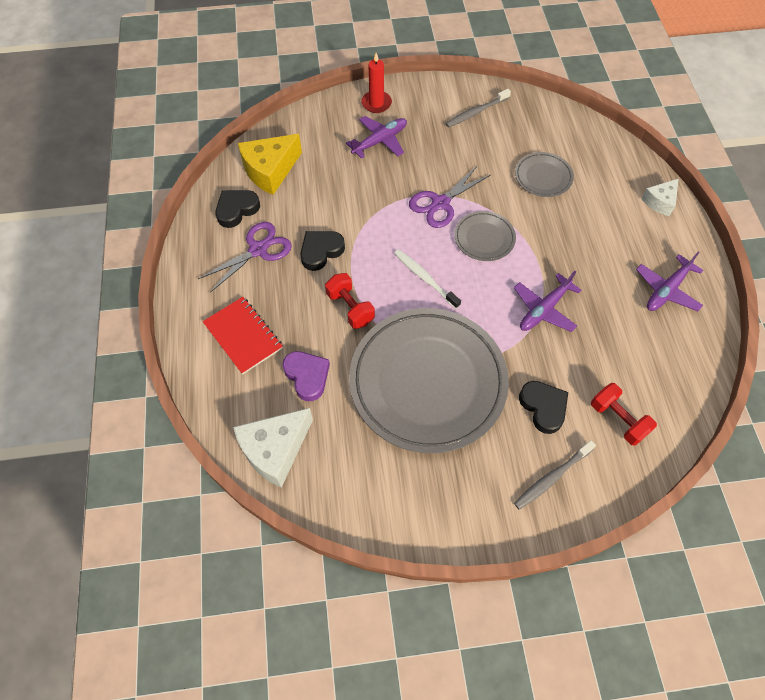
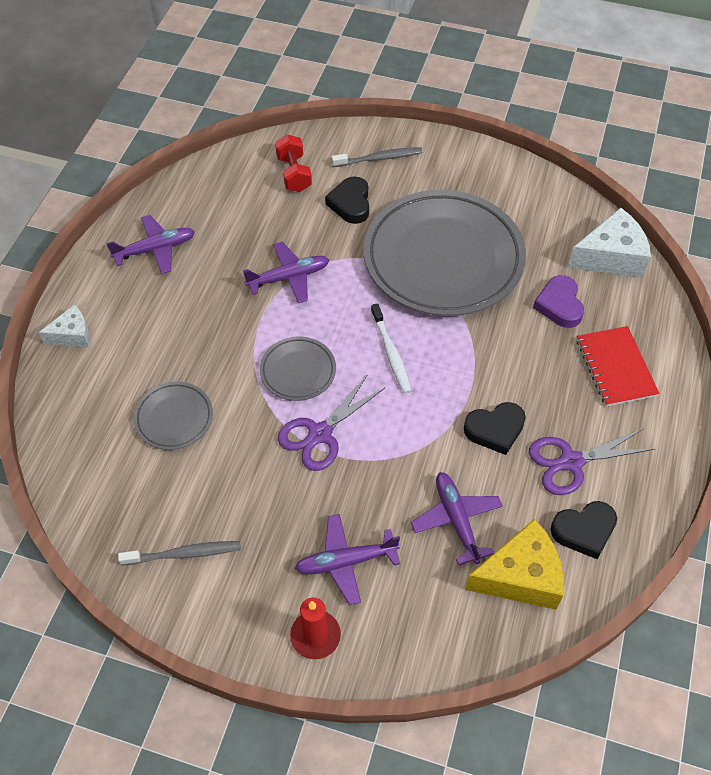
camera: 155 degrees left, 5 degrees down
red dumbbell [325,273,375,329] -> none
purple scissors [409,165,490,228] -> purple scissors turned 150 degrees clockwise [278,374,386,471]
none -> purple plane [411,472,503,565]

